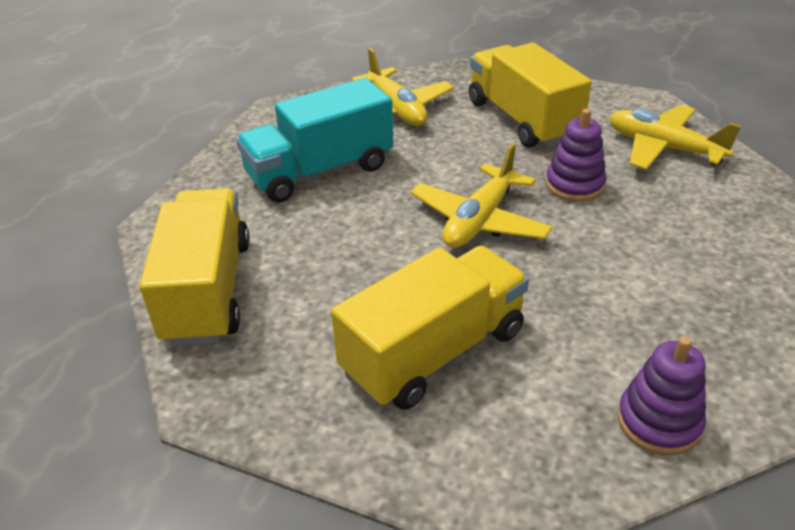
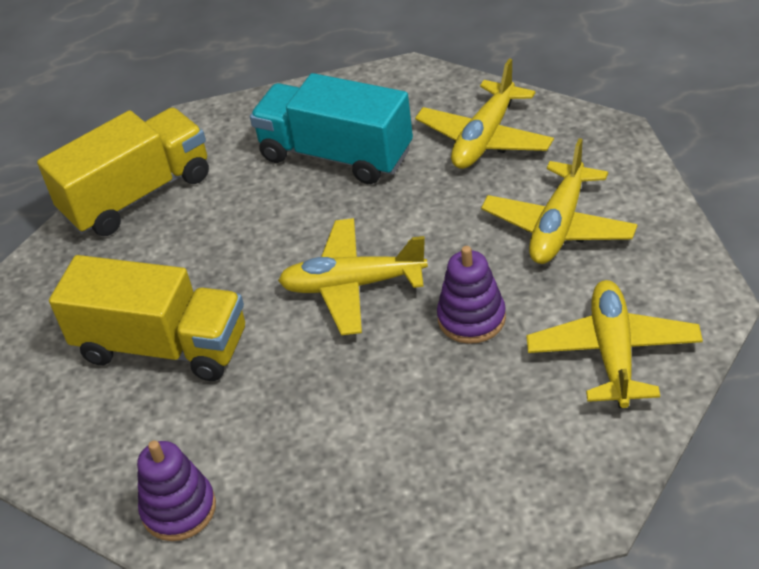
camera: 60 degrees right, 5 degrees up
yellow truck [469,42,592,148] -> yellow plane [481,138,638,264]

